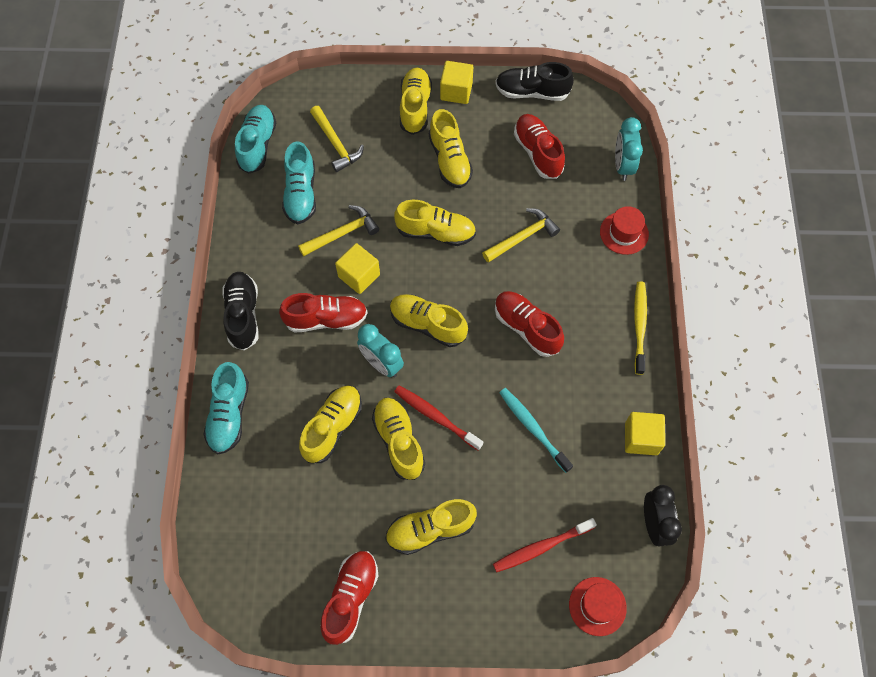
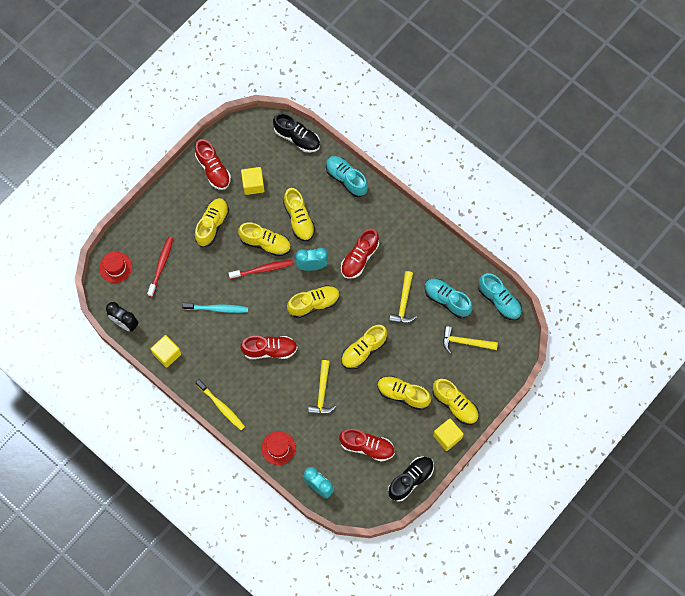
camera: 130 degrees right, 5 degrees up
black shoe [222,272,258,350] -> black shoe moved to [273,113,320,152]
yellow cube [335,243,380,294] -> yellow cube moved to [241,167,265,195]

